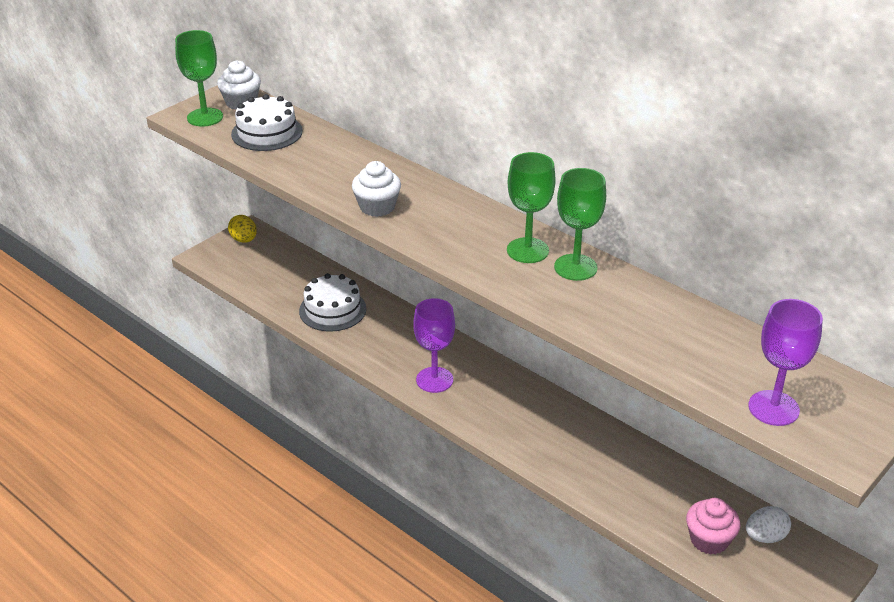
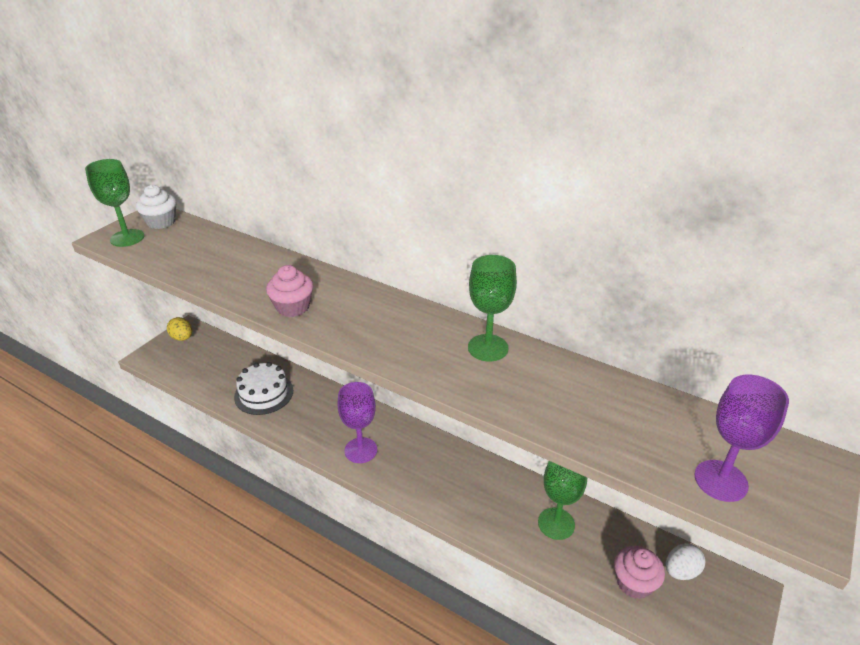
camera: 10 degrees left, 0 degrees up
white cake [231,94,303,151] -> none
white cupcake [352,161,401,217] -> pink cupcake [266,265,313,317]
green goblet [507,152,556,263] -> green goblet moved to [538,461,587,540]

